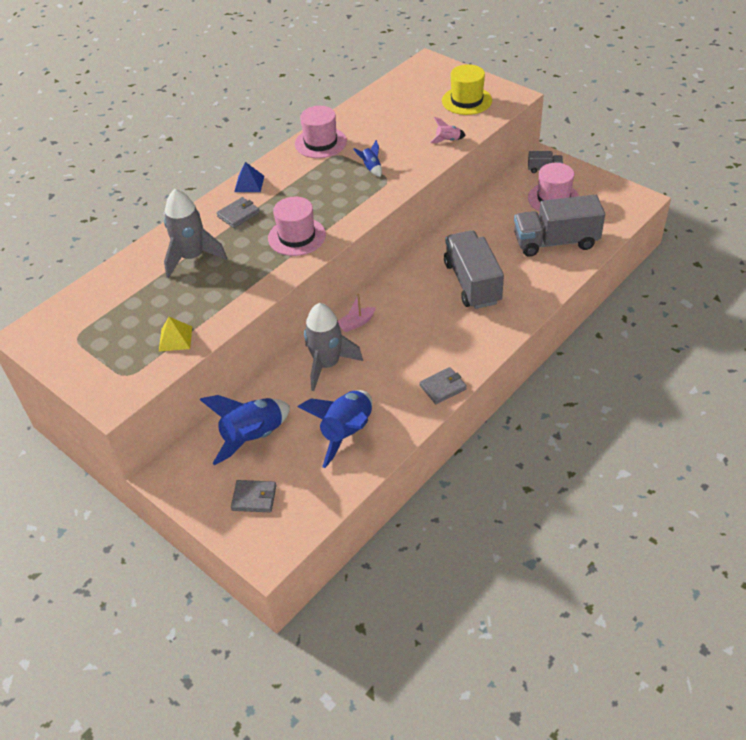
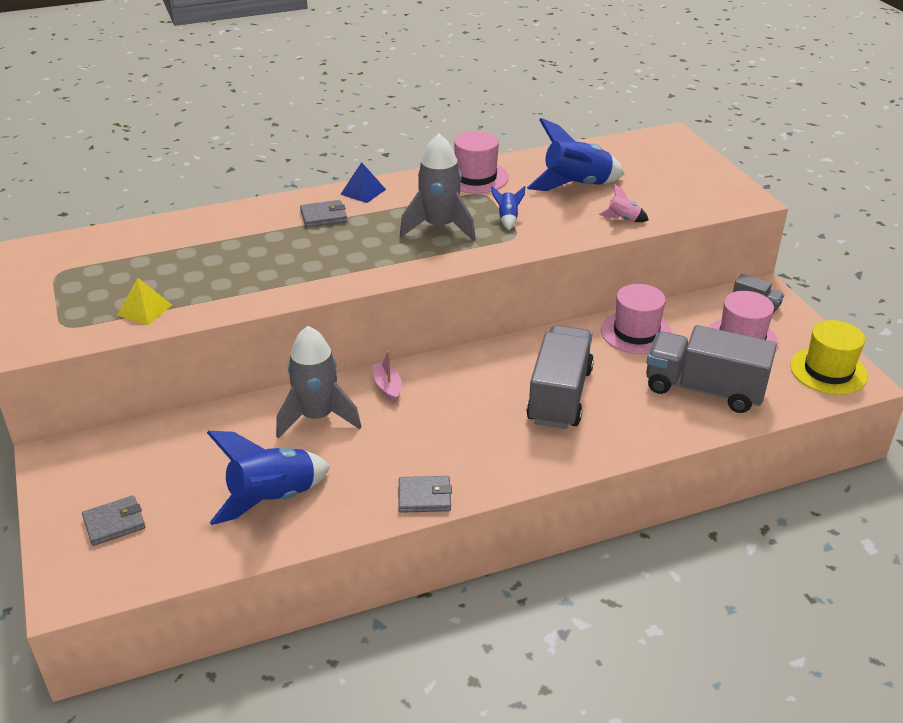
camera: 25 degrees right, 10 degrees down
grey rocket [164,189,227,278] -> grey rocket moved to [400,134,476,241]
blue rocket [199,395,290,465] -> blue rocket moved to [527,118,624,191]
grey wallet [231,480,277,512] -> grey wallet turned 60 degrees counterclockwise [82,495,145,546]
pink hat [268,197,326,256] -> pink hat moved to [601,284,672,354]
pink boat [338,294,376,332] -> pink boat turned 75 degrees clockwise [372,351,402,403]
yellow hat [442,64,492,115] -> yellow hat moved to [790,320,868,395]

